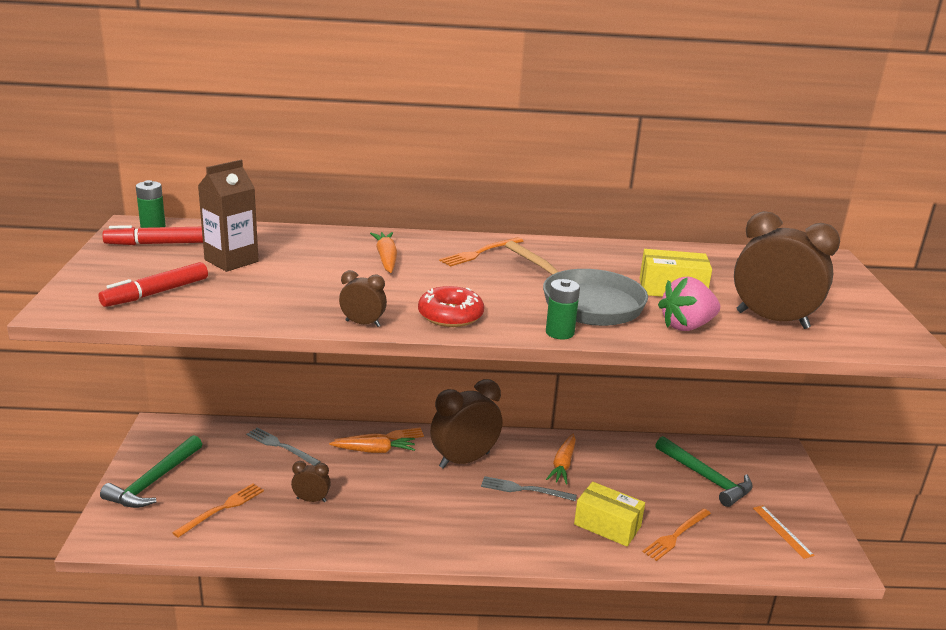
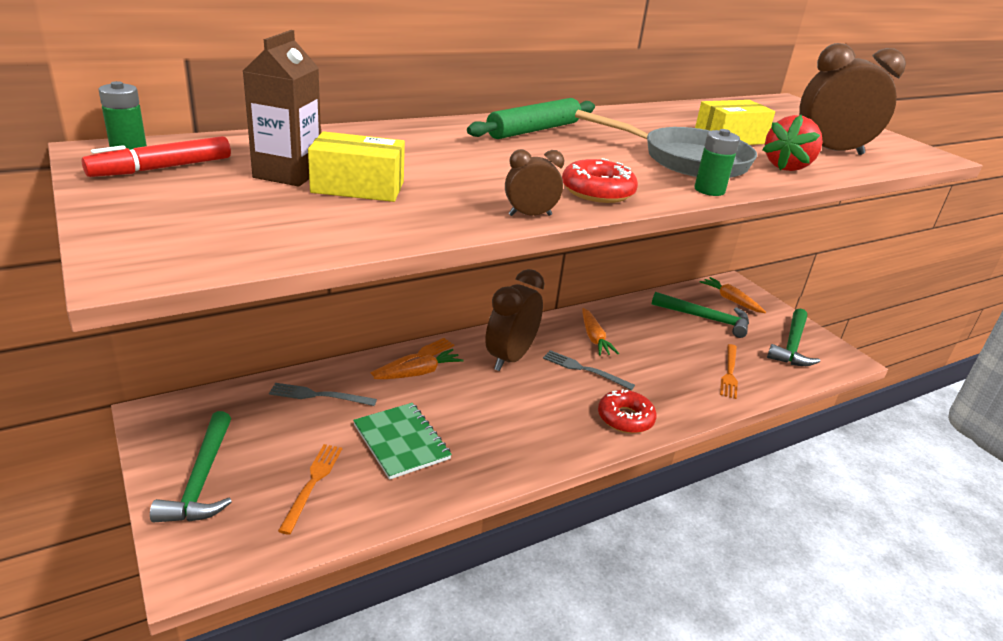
camera: 30 degrees left, 5 degrees up
red marker [99,262,208,307] -> none
brown clock [291,461,331,502] -> green notebook [353,403,452,480]
orange carrot [370,232,397,273] -> orange carrot moved to [700,277,766,313]
orange fork [439,237,523,267] -> green rolling pin [467,98,595,139]
grey fork [481,476,577,501] -> grey fork turned 45 degrees clockwise [543,350,635,390]
yellow box [574,482,645,547] -> yellow box moved to [308,131,405,202]
pink strawberry [658,277,720,331] -> red strawberry [762,115,823,171]
orange ruler [753,505,815,559] -> green hammer [767,309,820,366]
none -> red donut [598,389,657,433]

